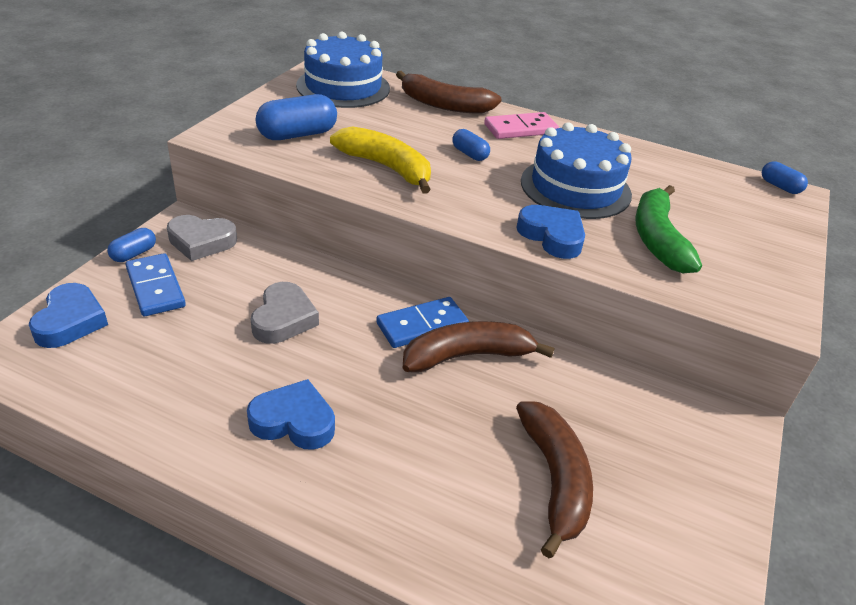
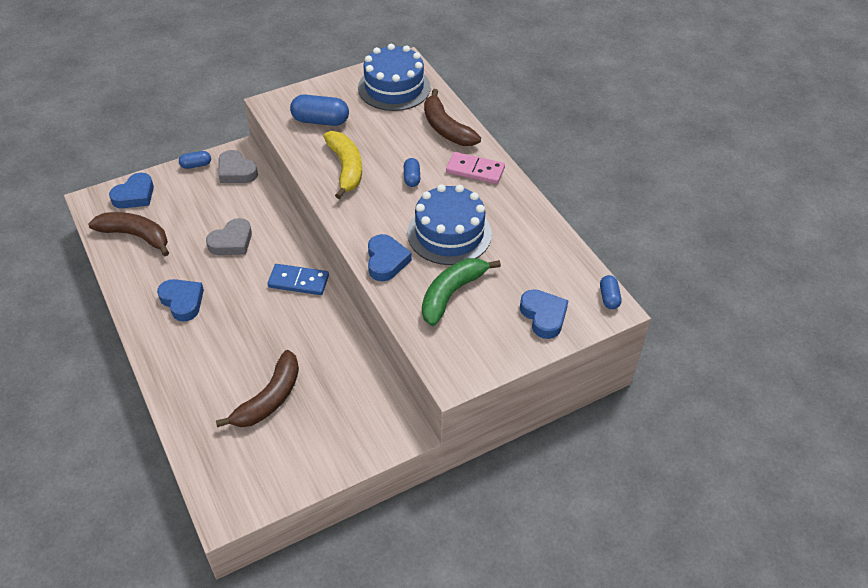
camera: 40 degrees right, 10 degrees up
blue domino [126,253,186,316] -> none
brown banana [403,321,554,373] -> brown banana moved to [88,212,169,256]
none -> blue heart [520,289,569,339]

